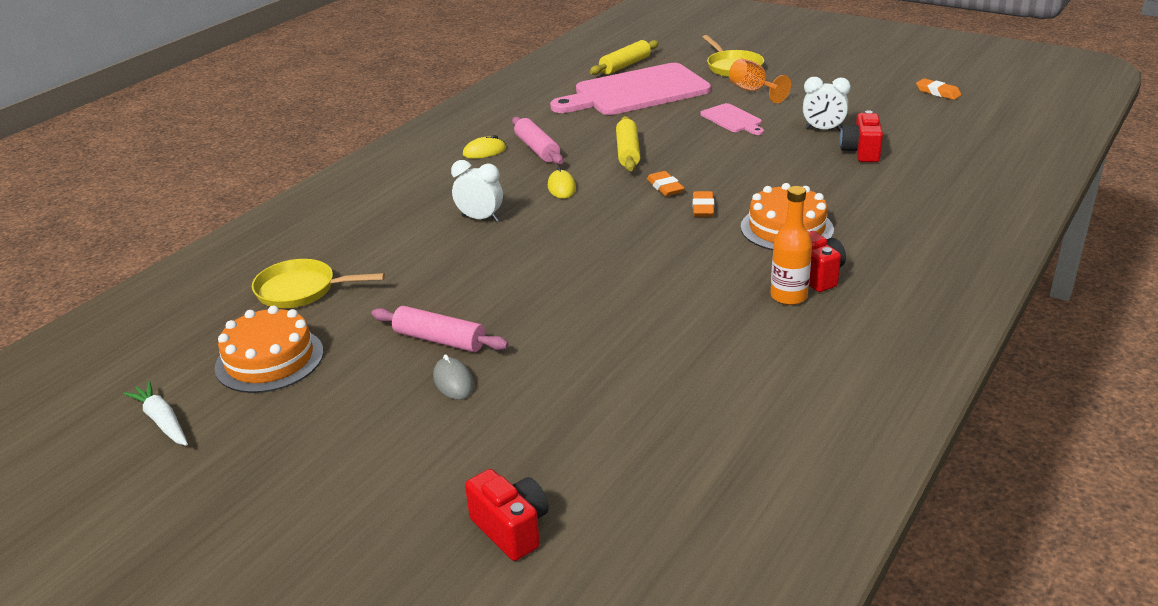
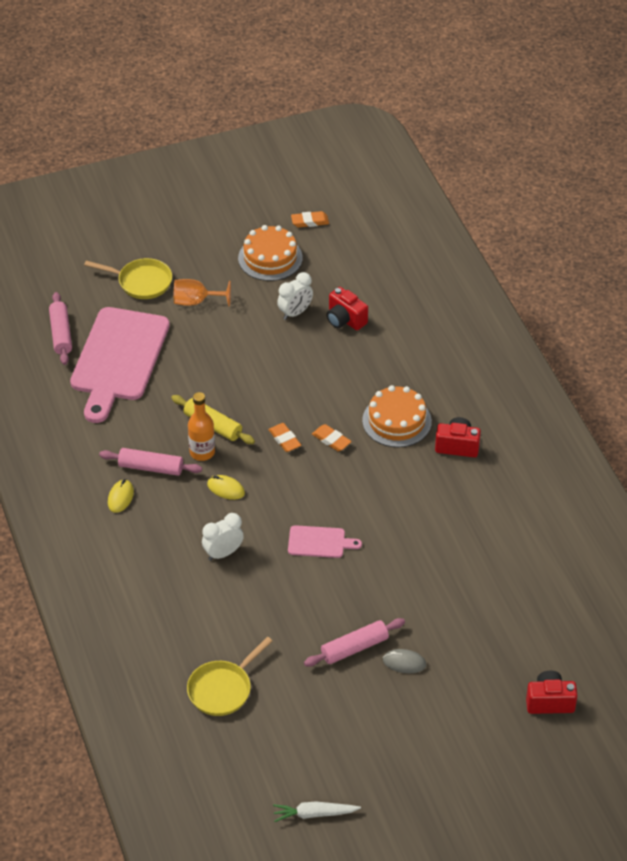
camera: 55 degrees left, 15 degrees up
orange cake [215,305,324,393] -> orange cake moved to [238,225,303,281]
yellow rolling pin [590,40,659,75] -> pink rolling pin [49,292,72,365]
orange eraser [647,171,685,196] -> orange eraser turned 45 degrees clockwise [268,423,301,452]
pink cutting board [700,103,764,135] -> pink cutting board moved to [288,525,362,558]
orange bottle [770,186,812,305] -> orange bottle moved to [188,392,215,461]

